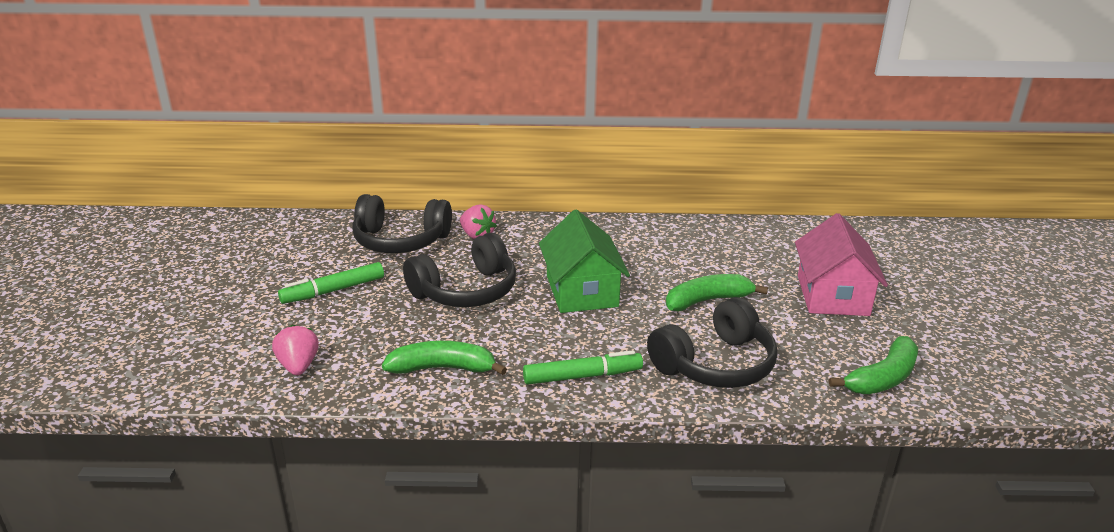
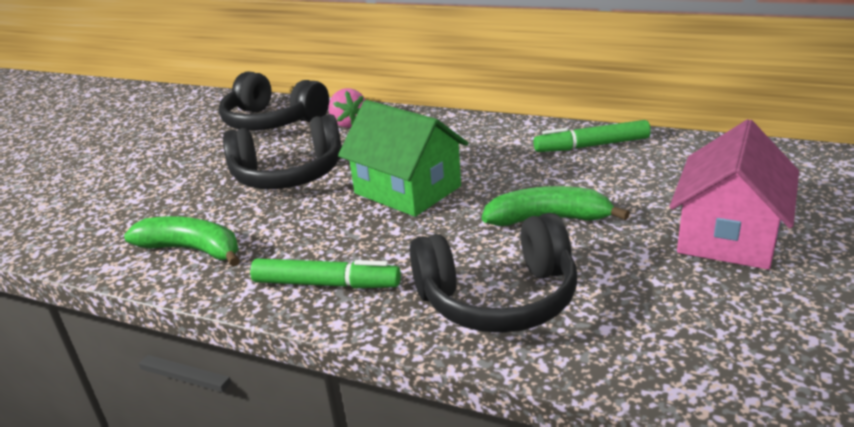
camera: 25 degrees right, 0 degrees up
pink strawberry [272,325,319,375] -> none
green marker [278,262,384,304] -> green marker moved to [533,120,651,152]
green house [539,209,630,313] -> green house turned 60 degrees counterclockwise [338,100,469,217]
green banana [829,336,918,394] -> none

